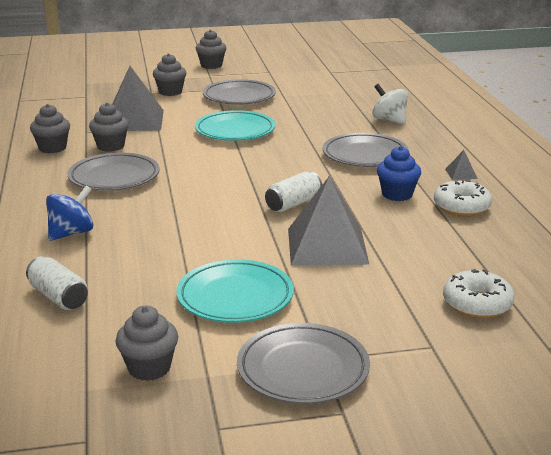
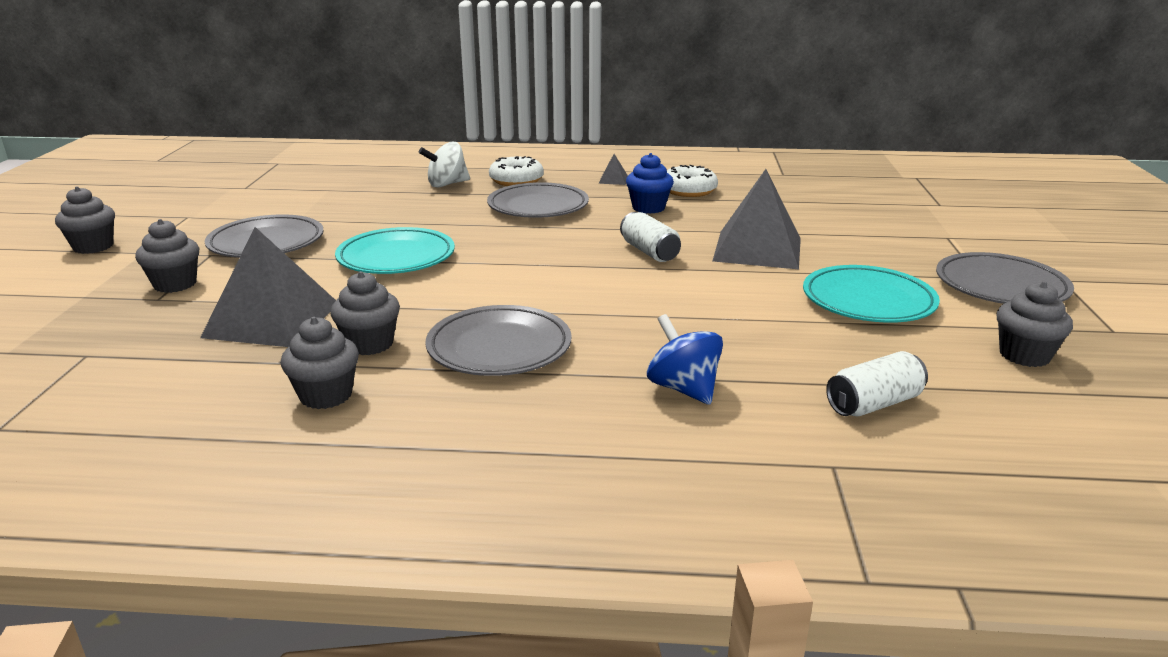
camera: 75 degrees left, 0 degrees up
white donut [443,269,514,318] -> white donut moved to [489,156,544,186]

